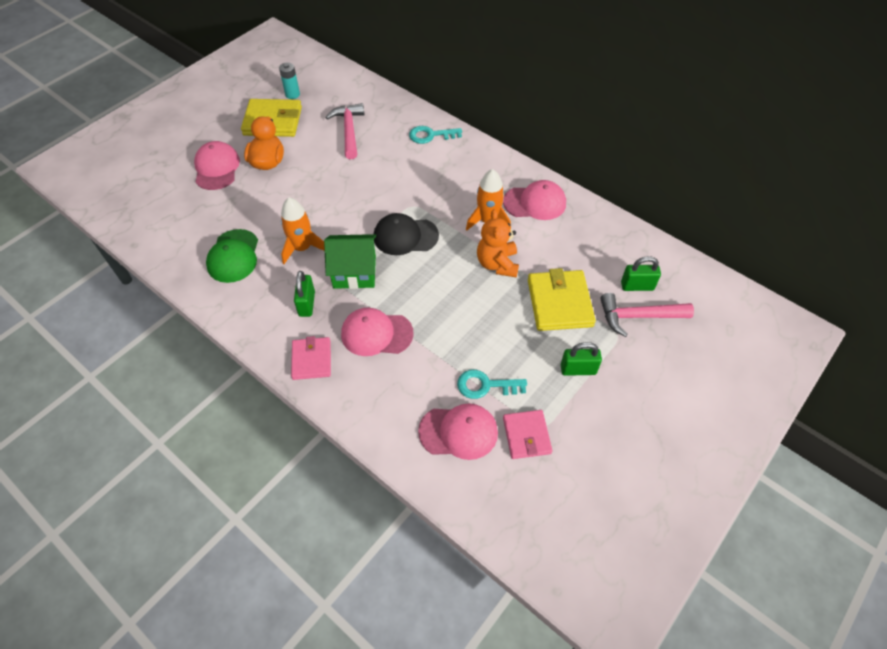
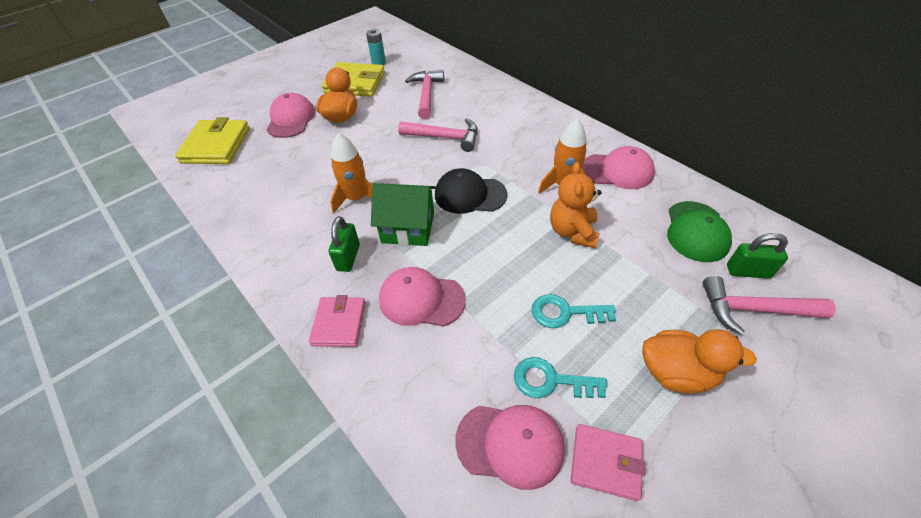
camera: 10 degrees right, 5 degrees down
green cap [206,229,258,283] -> green cap moved to [667,201,732,262]
turquoise key [409,126,462,144] -> turquoise key moved to [532,294,616,328]
pink wallet [503,410,552,459] -> pink wallet turned 75 degrees counterclockwise [571,424,645,501]
yellow wallet [528,268,596,331] -> yellow wallet moved to [175,117,250,164]
green padlock [561,342,602,376] -> orange duck [642,329,757,394]
none -> pink hammer [398,118,478,152]

